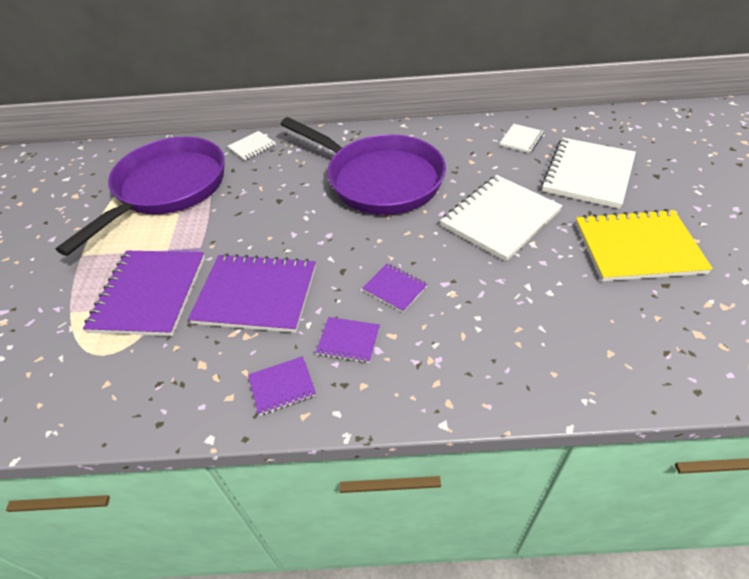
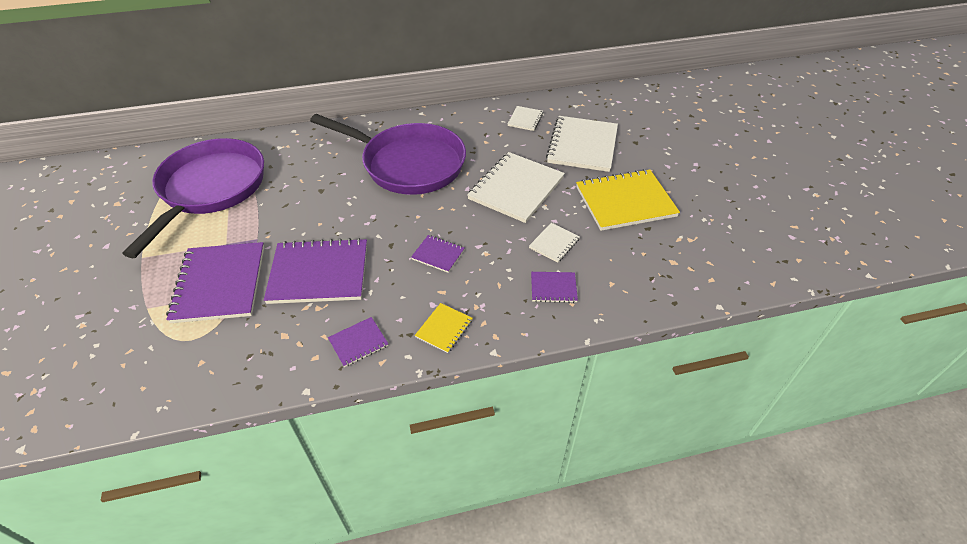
camera: 15 degrees left, 0 degrees up
white notebook [228,131,276,161] -> white notebook moved to [529,223,580,263]
purple notebook [316,317,380,363] -> purple notebook moved to [531,272,578,303]
none -> yellow notebook [415,303,473,353]

